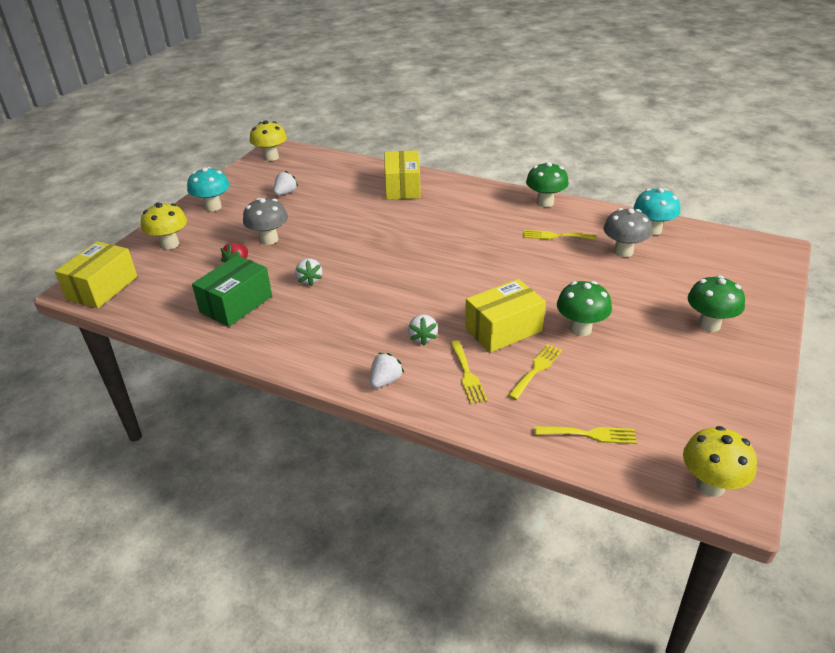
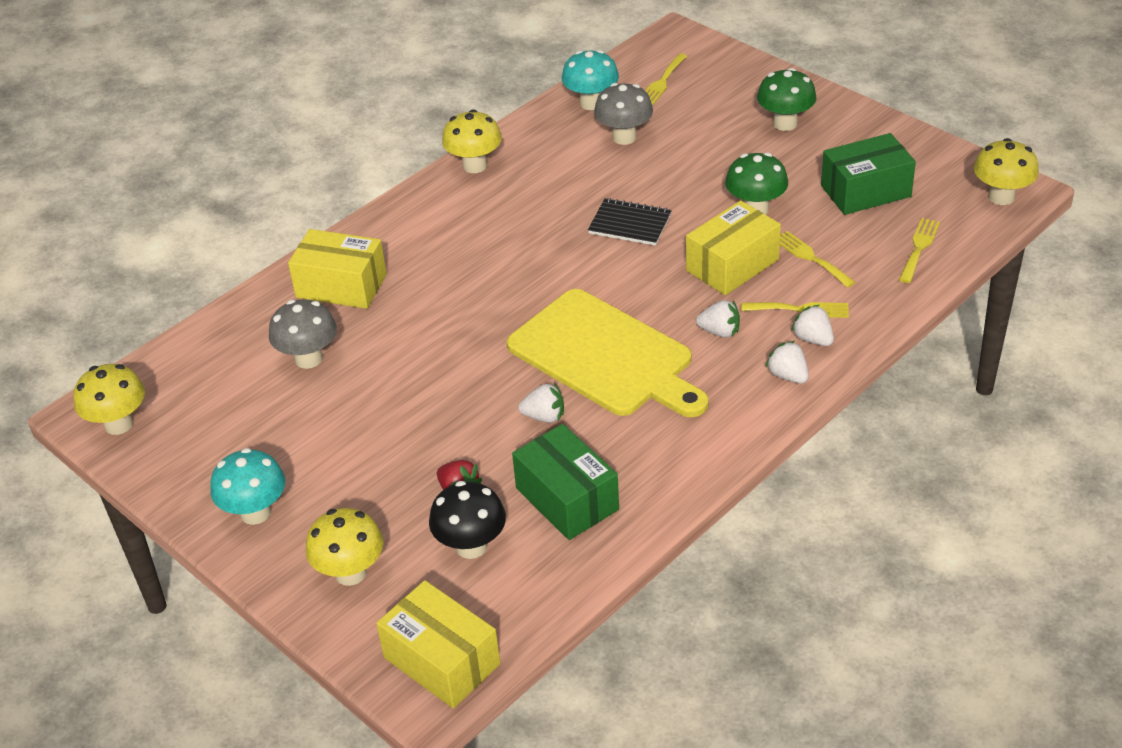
camera: 70 degrees left, 5 degrees up
grey mushroom [243,198,288,245] -> grey mushroom moved to [269,300,337,369]
white strawberry [274,171,298,195] -> white strawberry moved to [791,305,834,346]
yellow box [465,279,546,353] -> yellow box turned 60 degrees clockwise [686,200,781,295]
yellow fork [524,230,596,240] -> yellow fork moved to [645,53,687,105]
green mushroom [526,162,569,207] -> yellow mushroom [442,109,502,173]
none -> black mushroom [429,481,506,559]
none -> yellow cutting board [507,289,709,417]
none -> black notebook [588,198,672,246]
none -> green box [821,133,916,215]

